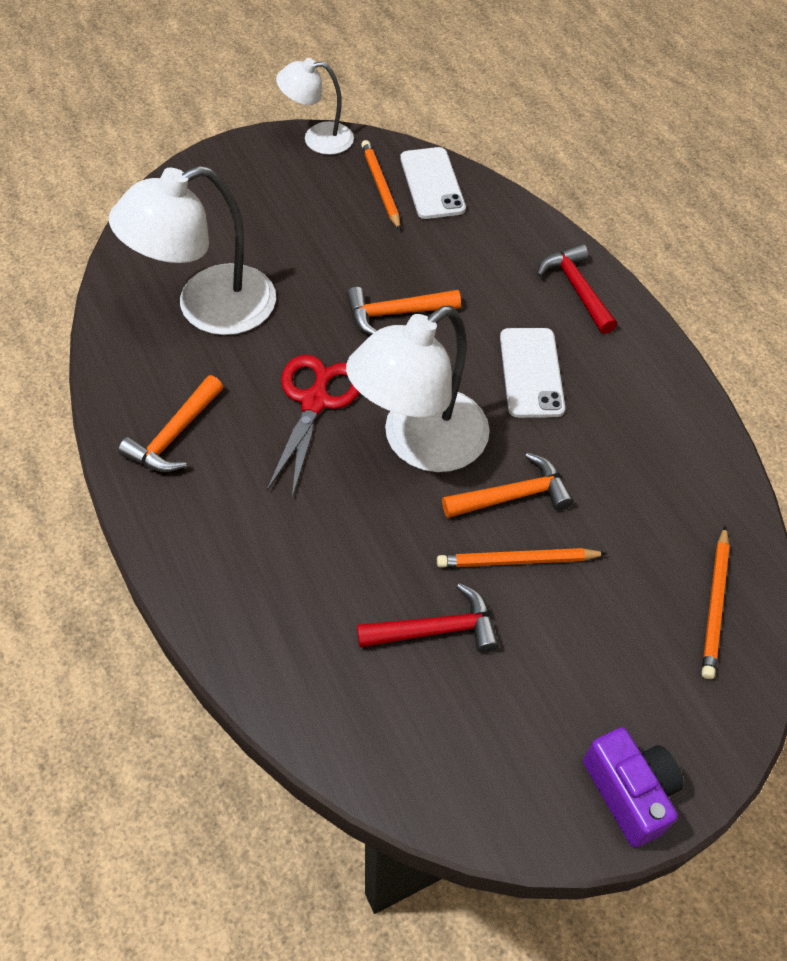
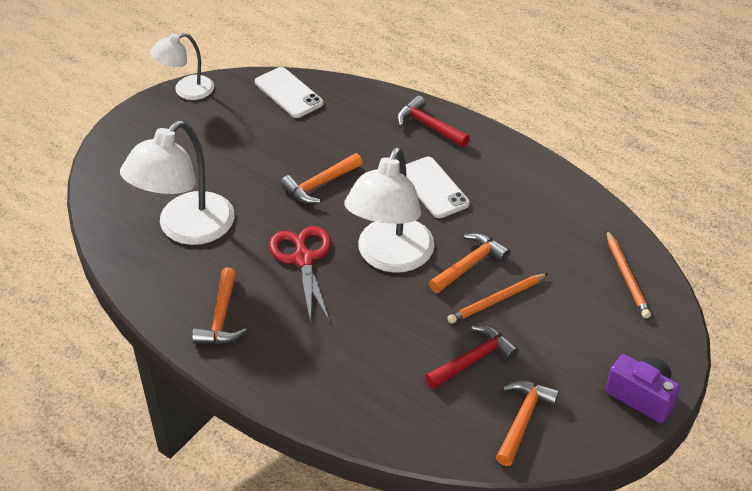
camera: 25 degrees left, 10 degrees down
orange pencil [361,140,401,231] -> none
none -> orange hammer [496,380,560,466]

